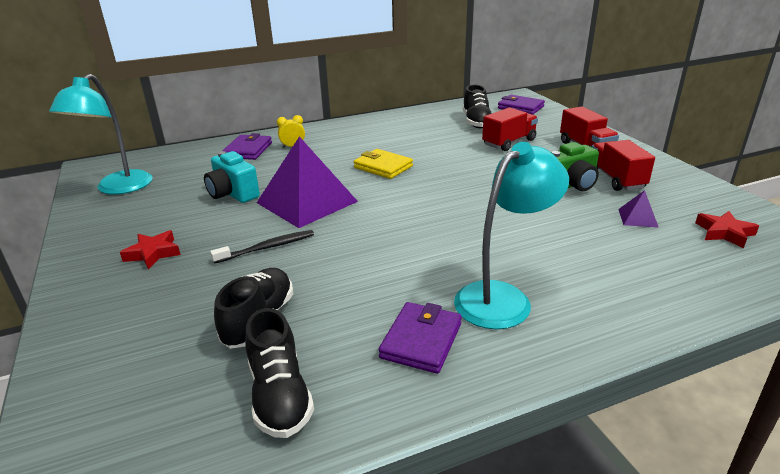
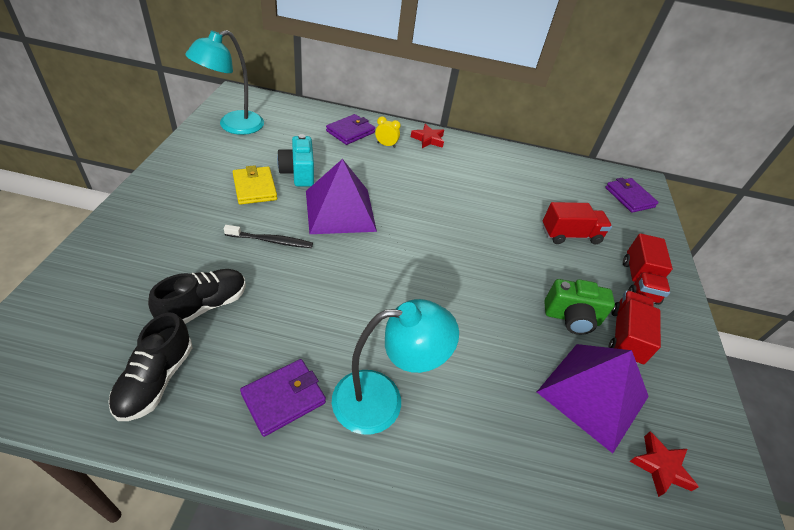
camera: 25 degrees right, 15 degrees up
red star [120,230,181,270] -> red star moved to [411,124,444,148]
yellow wallet [354,149,413,179] -> yellow wallet moved to [233,165,277,205]
black shoe [463,85,492,128] -> none
purple pyramid [618,190,659,228] -> purple pyramid [537,344,649,453], size x2.41

